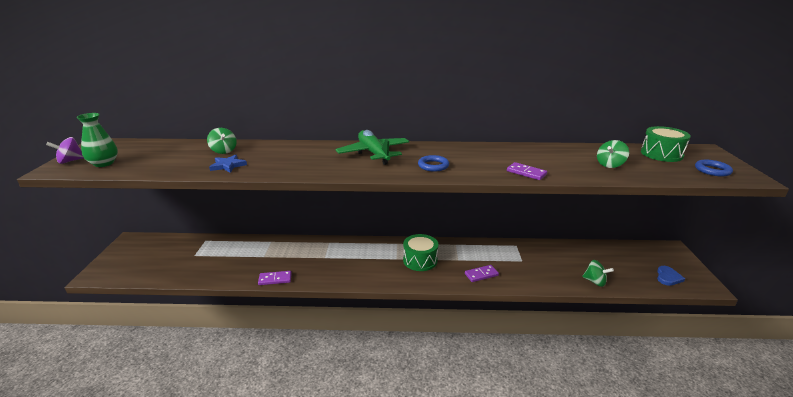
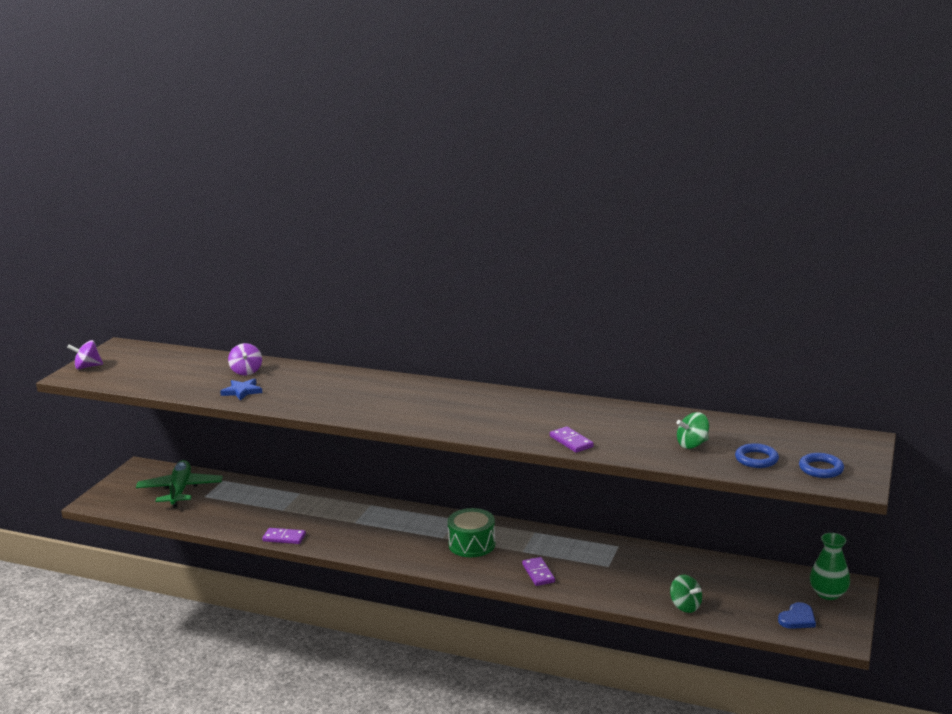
camera: 20 degrees right, 5 degrees down
green vase [76,113,118,167] -> green vase moved to [810,533,850,600]
green spinning top [207,128,237,154] -> purple spinning top [228,343,262,375]
green plane [336,130,409,165] -> green plane moved to [136,460,223,508]
blue ring [418,155,449,172] -> blue ring moved to [735,443,779,468]
purple domino [465,265,499,282] -> purple domino turned 75 degrees clockwise [522,557,555,586]
green drum [641,126,691,162] -> none

